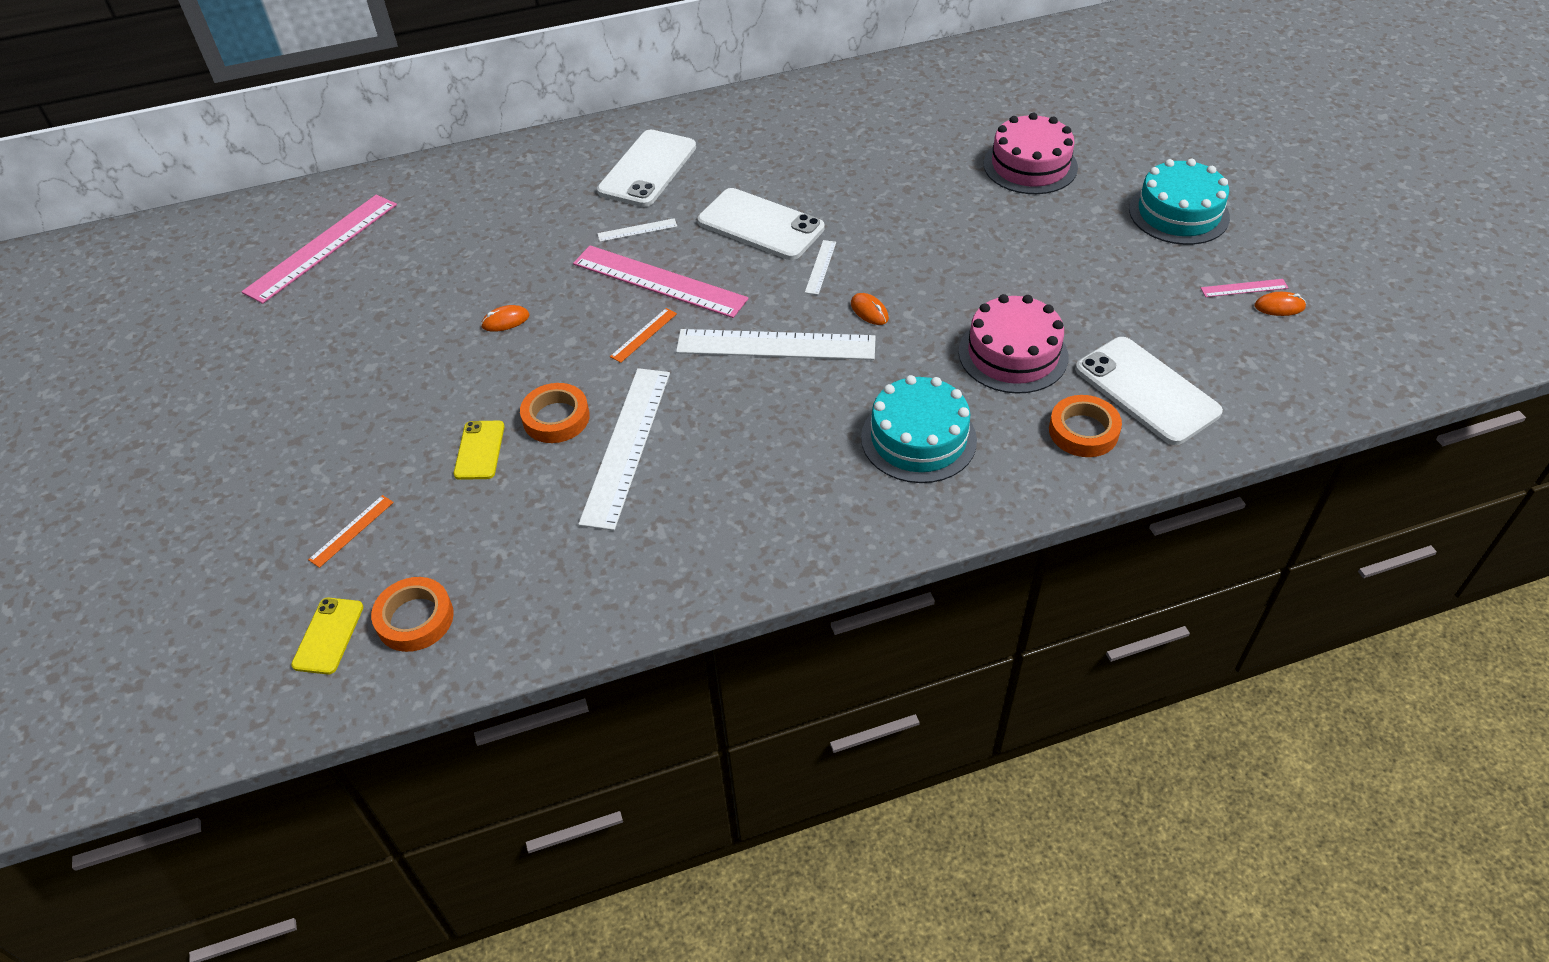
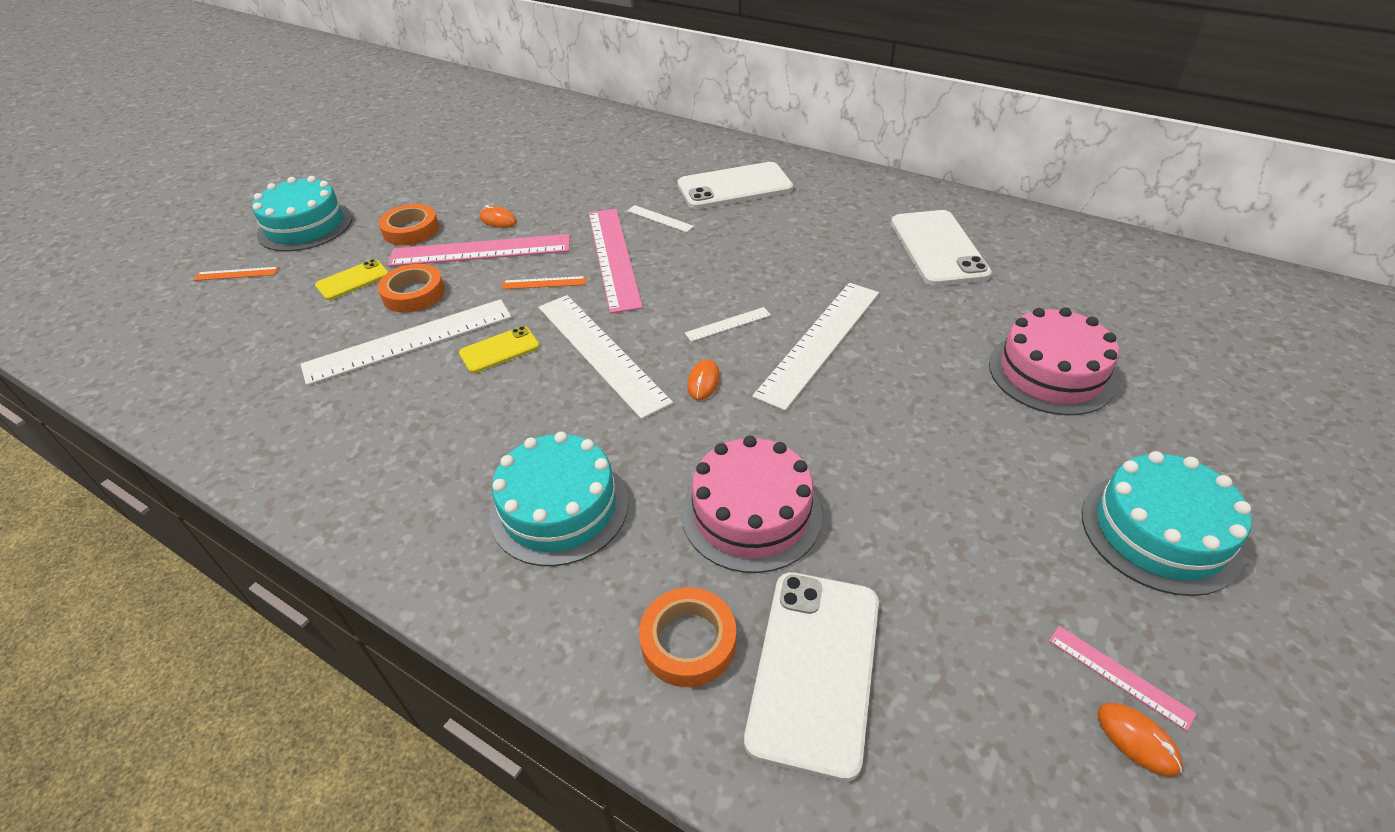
camera: 50 degrees right, 5 degrees down
pink ruler [242,195,397,304] -> pink ruler moved to [388,234,570,267]
yellow phone [291,598,363,675] -> yellow phone moved to [459,326,539,373]
orange tape [371,577,454,652] -> orange tape moved to [379,204,439,245]
white phone [698,188,825,260] -> white phone moved to [891,210,992,286]
none -> turquoise cake [252,176,352,252]
none -> white ruler [752,283,879,411]

